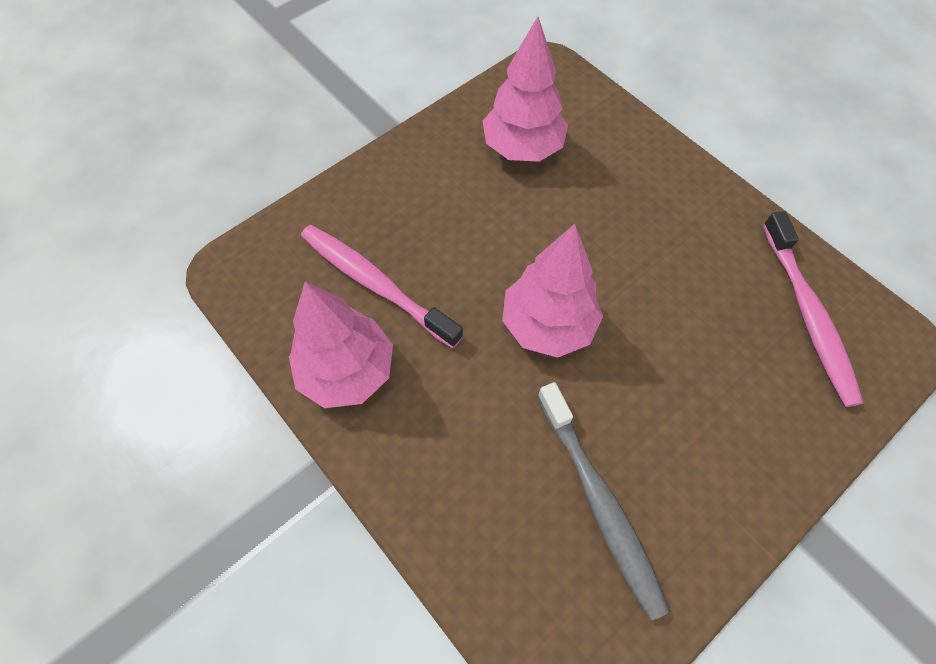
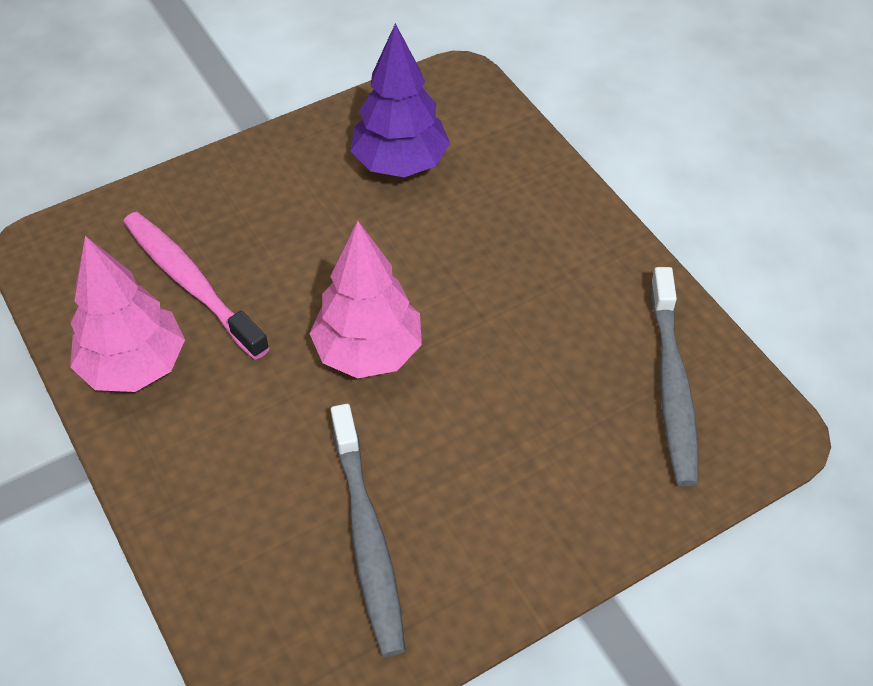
camera: 10 degrees right, 10 degrees down
pink tree [482,17,568,162] -> purple tree [351,23,450,177]
pink toothbrush [763,211,864,407] -> grey toothbrush [650,267,698,486]

